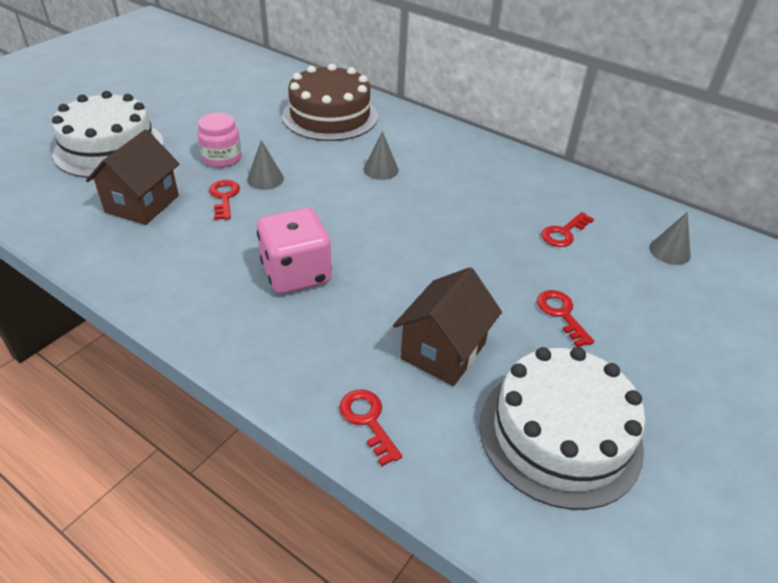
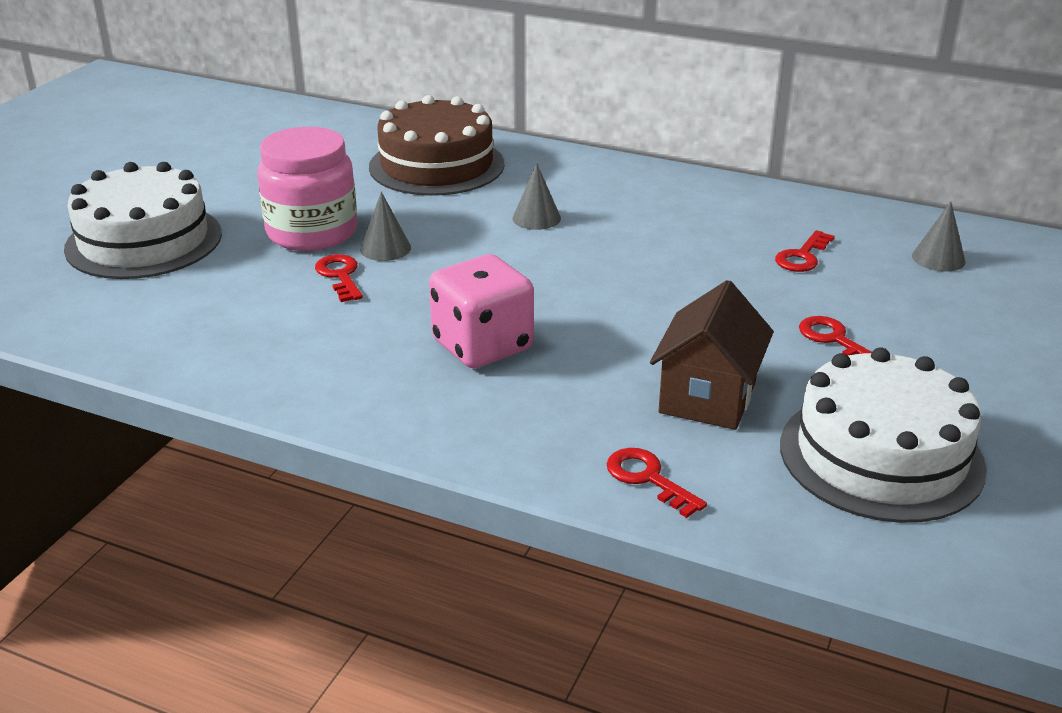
camera: 10 degrees left, 10 degrees down
brown house [86,129,179,225] -> none
pink jar [197,113,242,168] -> pink jar [258,127,357,251], size x1.65

